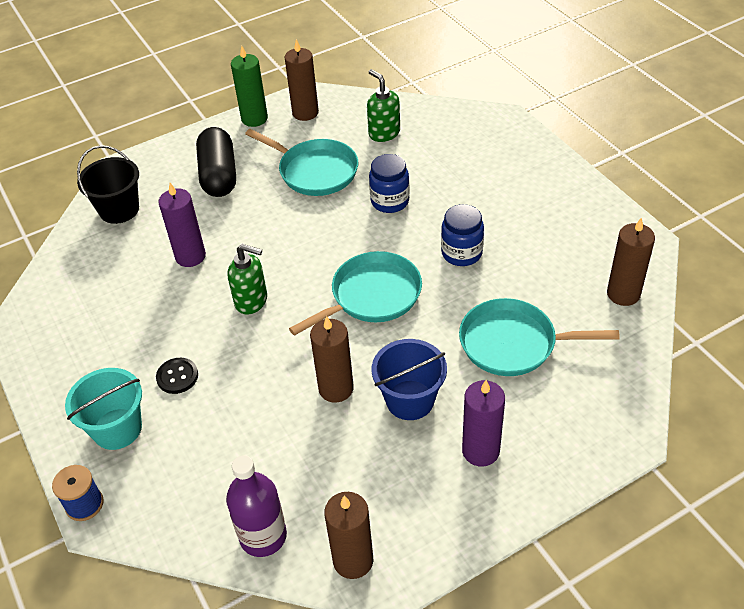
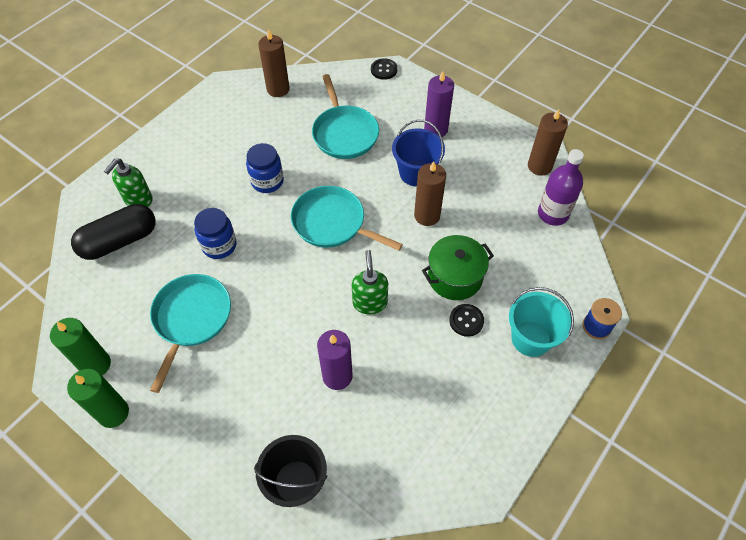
camera: 115 degrees left, 10 degrees up
black capsule [196,127,236,197] -> black capsule moved to [71,204,155,260]
brown candle [285,39,319,121] -> green candle [50,318,111,375]
green soap dispenser [367,69,400,142] -> green soap dispenser moved to [104,158,153,207]
none -> black button [371,58,398,80]
none -> green pot [422,235,494,300]

